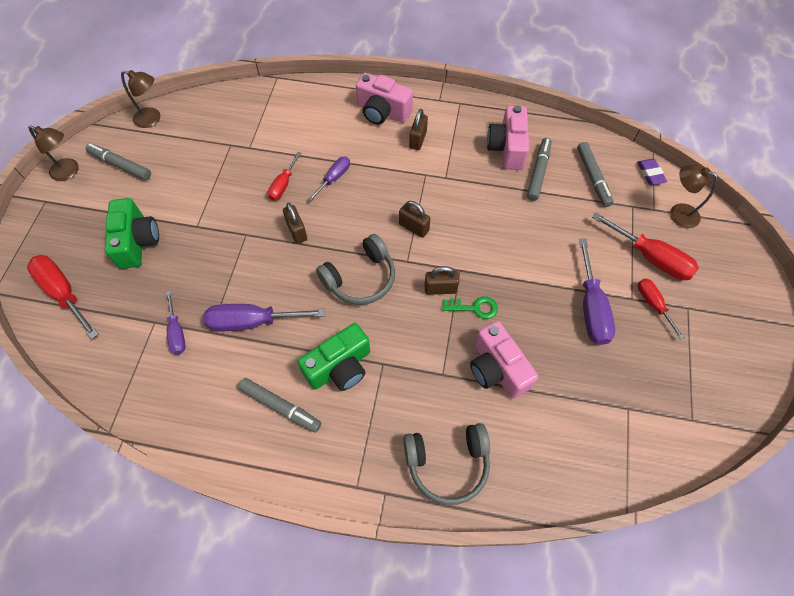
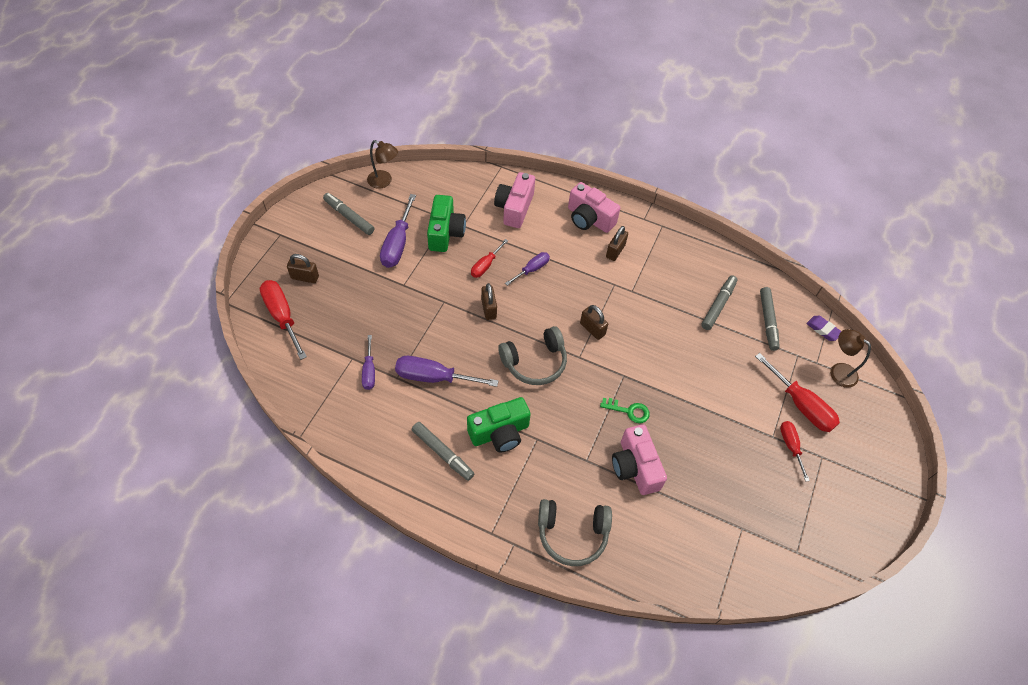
camera: 10 degrees right, 5 degrees down
brown lamp [28,125,79,181] -> none
green camera [105,198,159,269] -> green camera moved to [427,195,466,252]
brown padlock [425,266,459,295] -> brown padlock moved to [287,254,319,283]
pink camera [487,105,529,170] -> pink camera moved to [494,172,535,228]
purple screwdriver [579,239,615,345] -> purple screwdriver moved to [380,194,416,268]
purple eraser [637,159,667,185] -> purple eraser turned 45 degrees counterclockwise [806,316,841,341]

